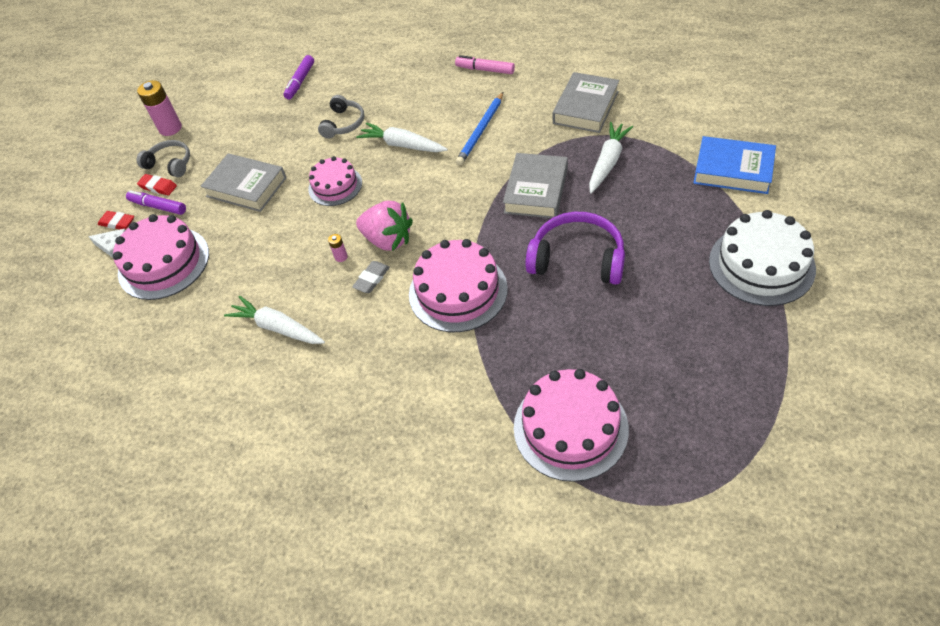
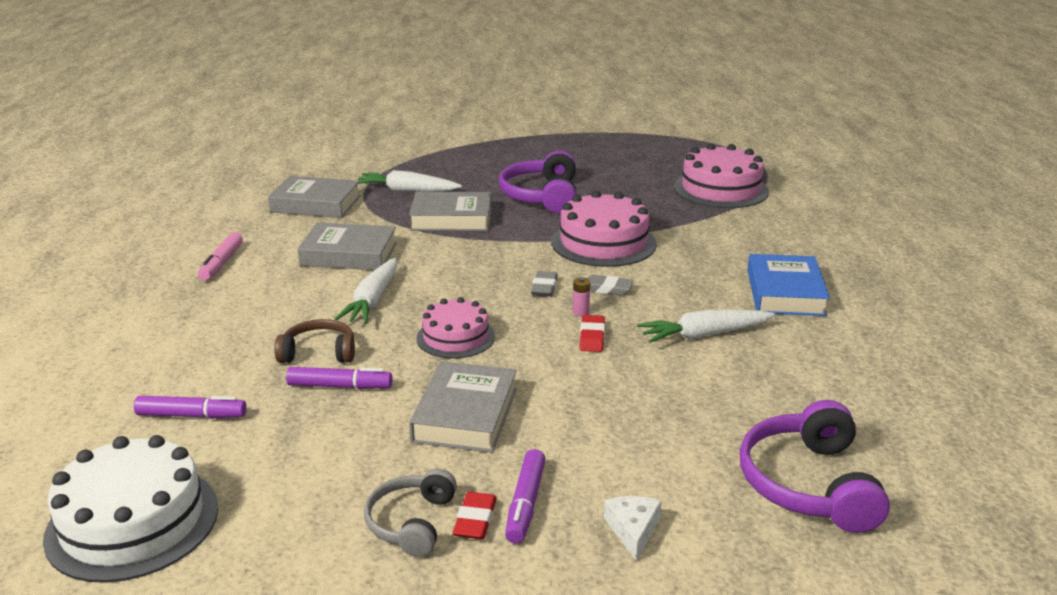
camera: 110 degrees left, 25 degrees down
red eraser [98,211,134,230] -> red eraser moved to [580,315,605,352]
pink cake [113,214,209,300] -> none
pink battery [137,80,182,136] -> none
white carrot [224,296,325,344] -> white carrot turned 60 degrees clockwise [637,310,775,343]
grey headphones [318,95,364,138] -> brown headphones [274,319,355,363]
pink strawberry [356,201,413,251] -> grey eraser [531,271,558,297]
blue pencil [456,92,503,165] -> grey book [298,223,397,270]
blue book [693,136,776,194] -> blue book moved to [747,254,830,316]
white cake [709,210,816,306] -> white cake moved to [43,435,219,583]
none -> purple marker [286,367,393,389]
none -> purple headphones [740,400,890,533]

